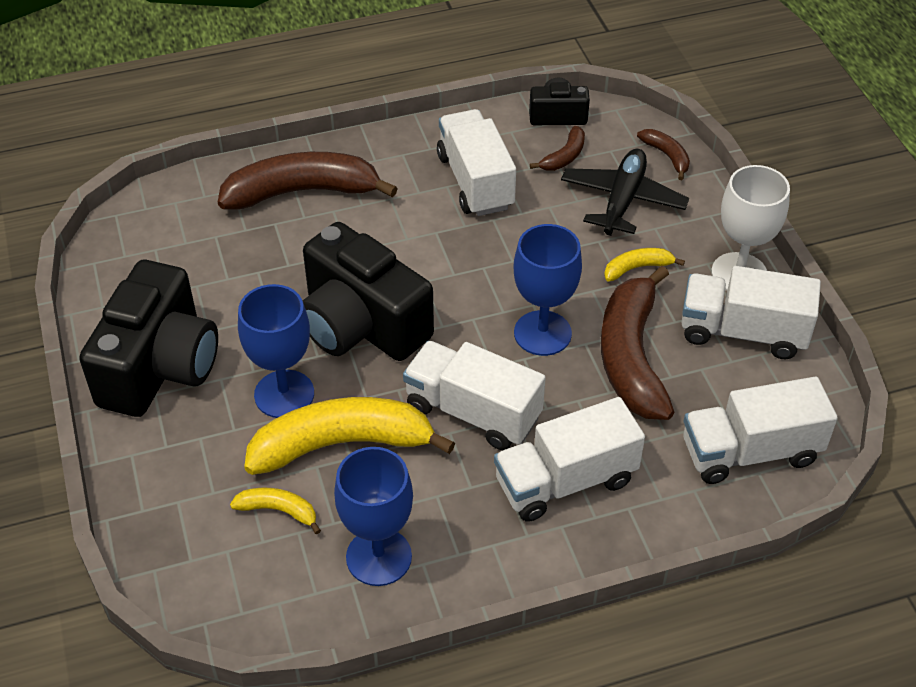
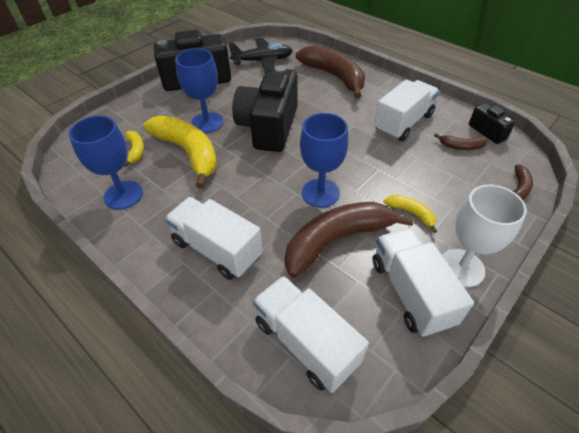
camera: 60 degrees right, 0 degrees up
white truck [403,341,546,450] -> none
black plane [561,149,689,236] -> black plane moved to [228,38,293,73]

